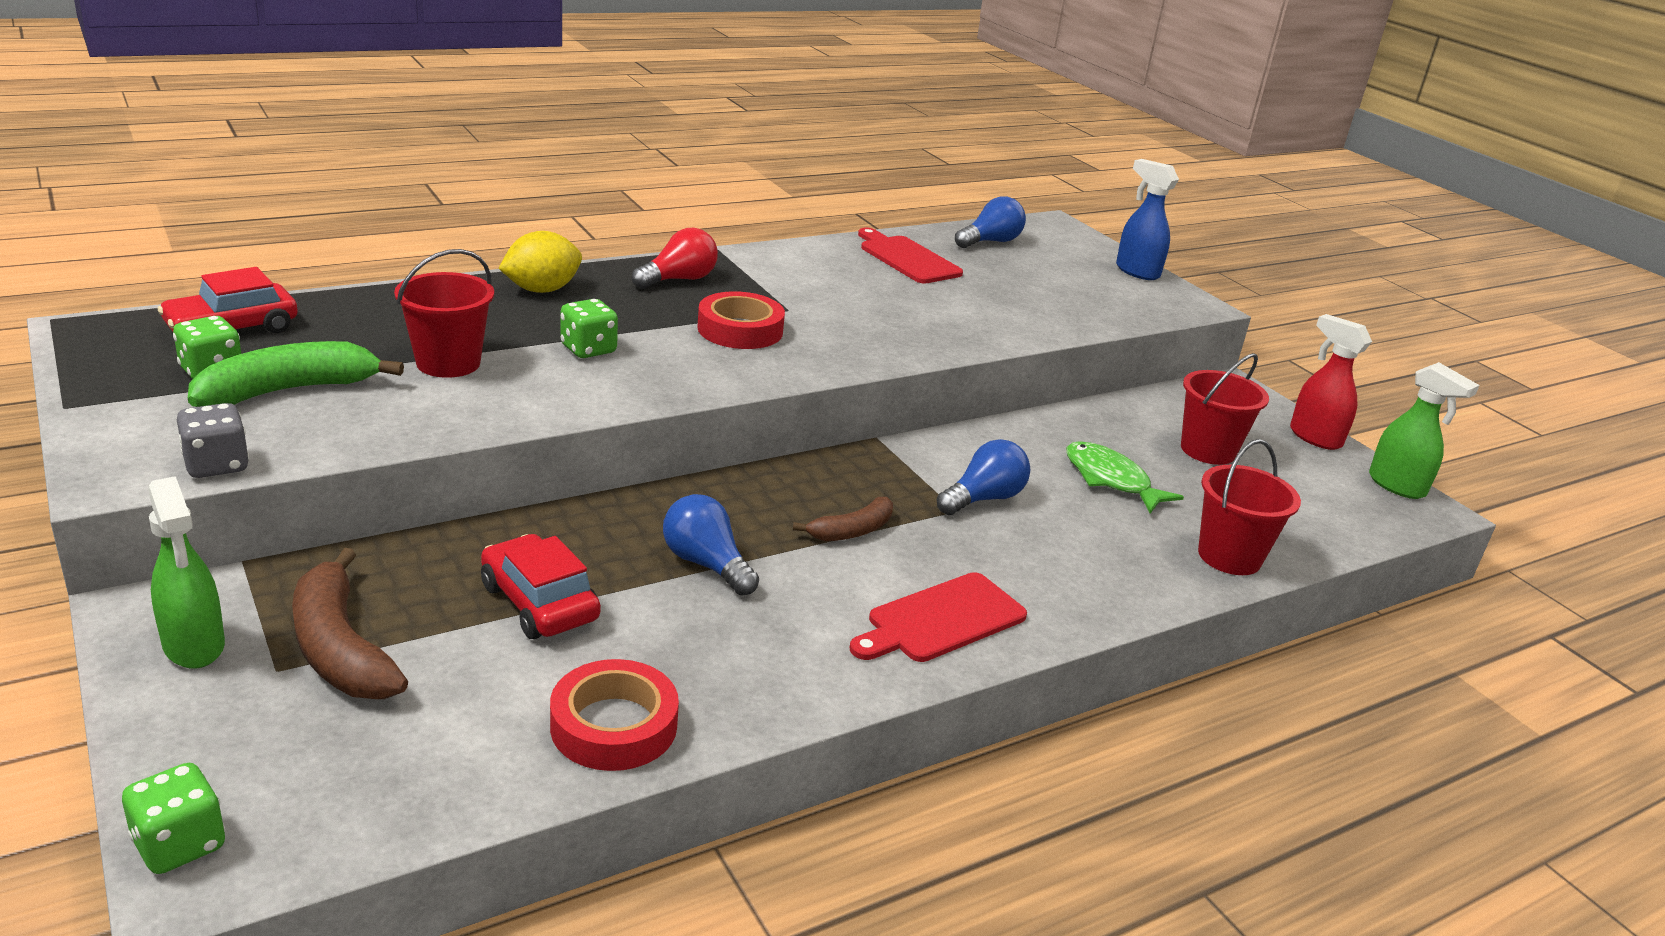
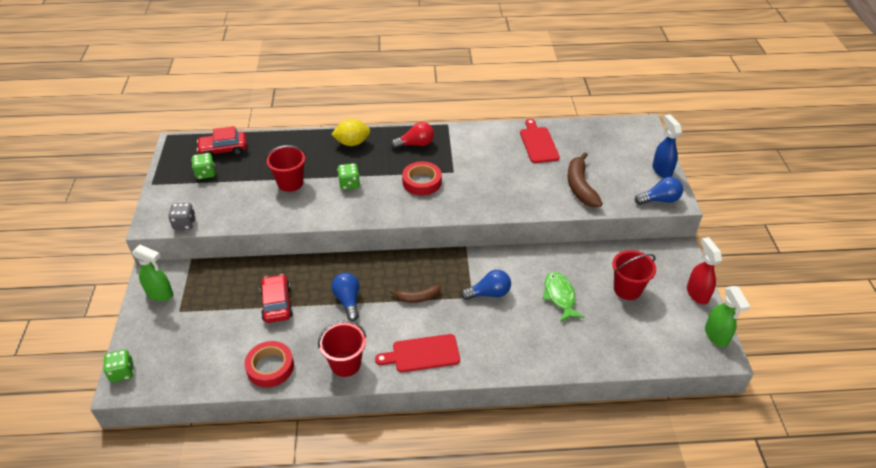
camera: 30 degrees right, 15 degrees up
green spray bottle [149,476,225,669] -> green spray bottle turned 60 degrees counterclockwise [132,245,173,301]
green banana [188,341,404,407] -> none
brown banana [292,548,408,699] -> brown banana moved to [568,152,603,207]
blue light bulb [955,196,1026,248] -> blue light bulb moved to [635,177,683,205]
red bucket [1198,439,1301,575] -> red bucket moved to [318,320,366,377]

